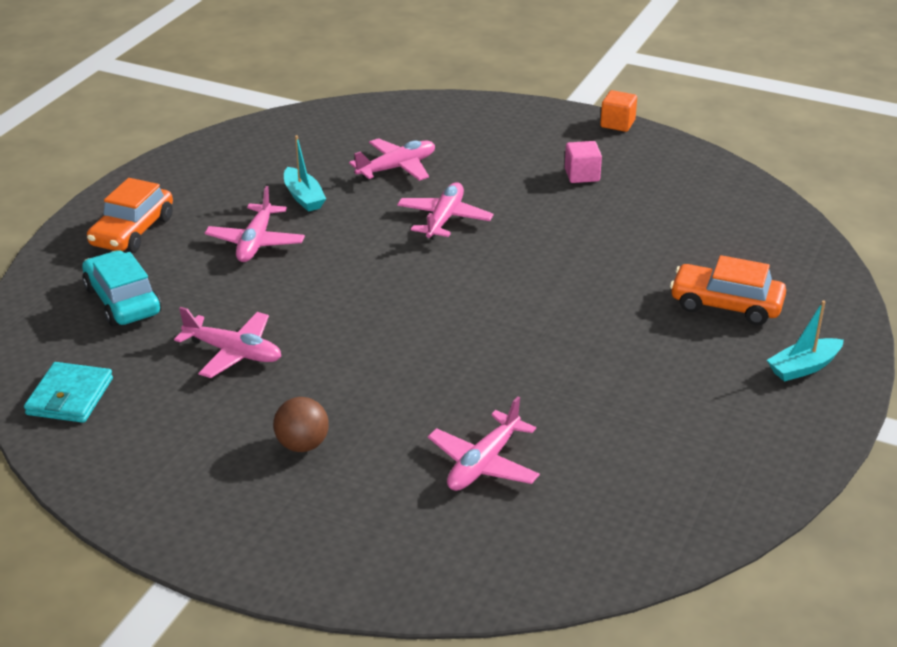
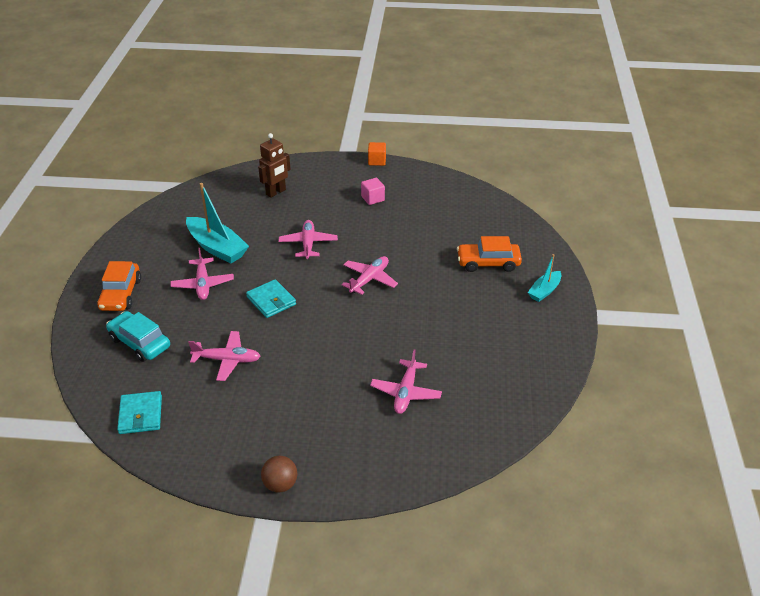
camera: 20 degrees left, 5 degrees up
brown ball [273,397,329,452] -> brown ball moved to [261,456,297,493]
turquoise boat [284,135,326,212] -> turquoise boat [186,183,249,264], size x1.78
pink plane [349,138,435,181] -> pink plane moved to [342,256,398,295]
none -> turquoise wallet [246,279,296,318]
none -> brown robot [258,133,291,198]

